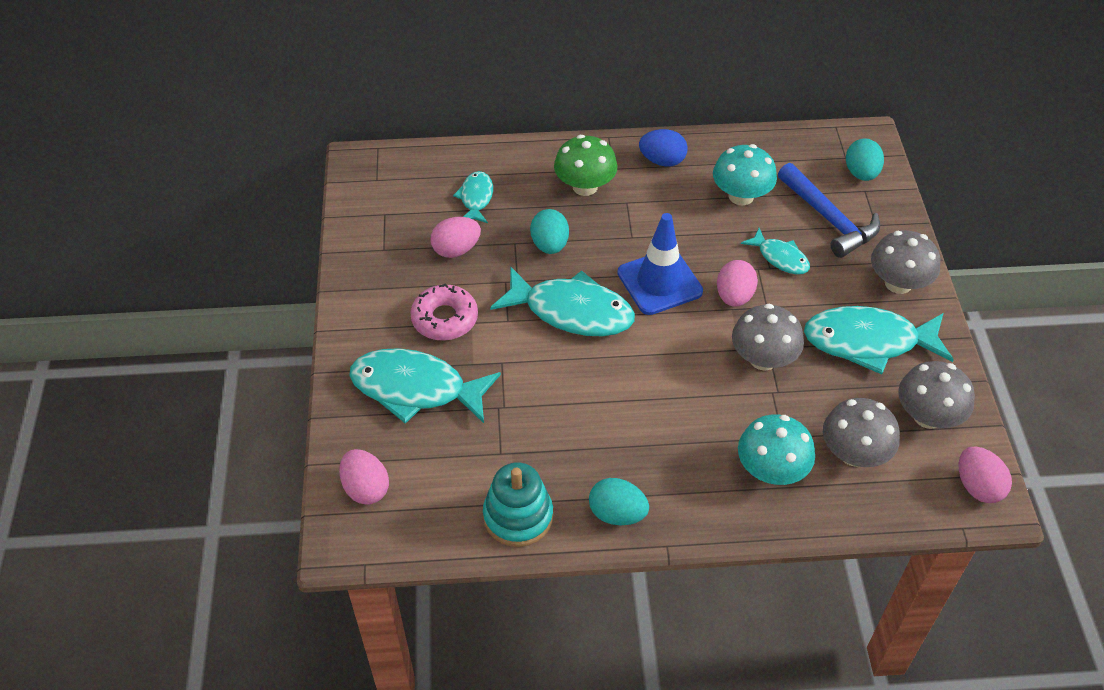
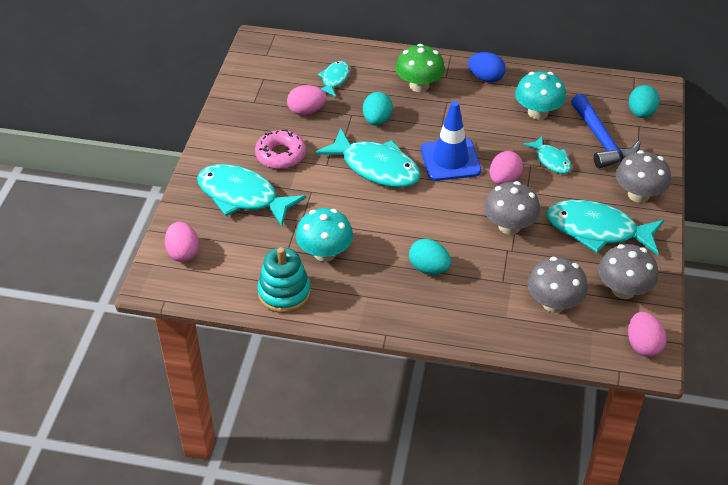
camera: 15 degrees right, 5 degrees down
turquoise egg [589,478,649,525] -> turquoise egg moved to [409,239,451,274]
turquoise mushroom [738,414,815,485] -> turquoise mushroom moved to [296,208,353,262]

